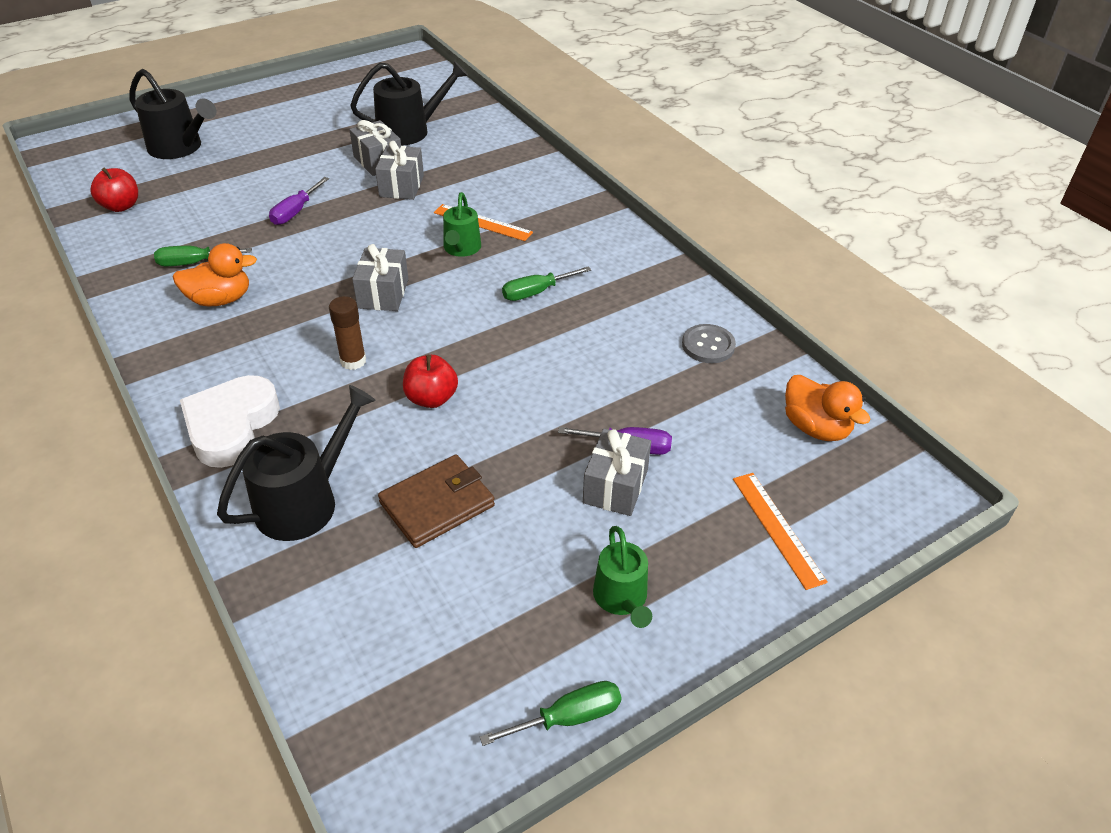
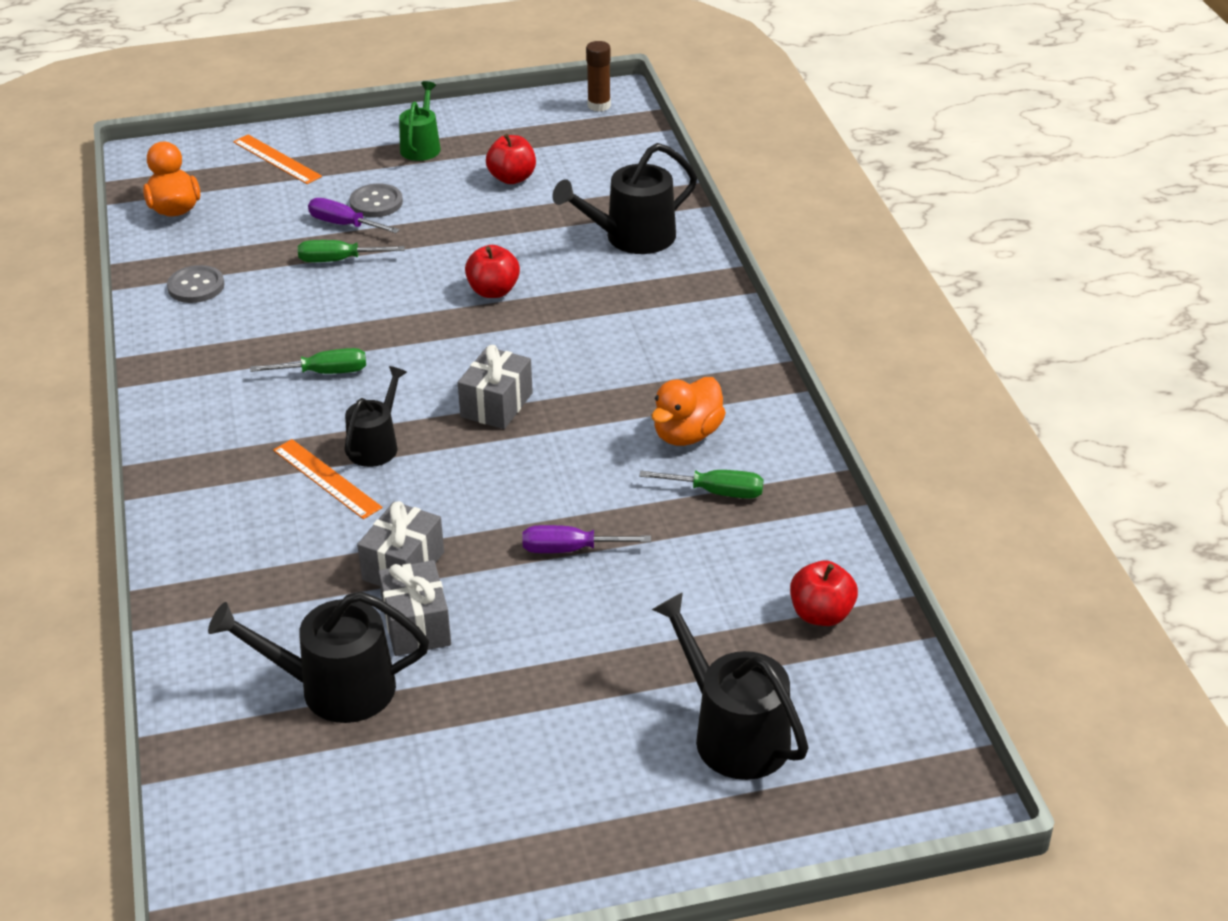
camera: 160 degrees left, 5 degrees down
orange duck [173,243,257,306] -> orange duck turned 60 degrees counterclockwise [652,377,726,446]
white heart [180,375,280,468] -> none
purple screwdriver [269,177,329,225] -> purple screwdriver turned 135 degrees counterclockwise [522,525,651,553]
brown glue stick [329,296,366,370] -> brown glue stick moved to [586,41,611,112]
brown wallet [378,454,495,548] -> none
green watering can [443,192,481,257] -> black watering can [344,366,407,467]
green screwdriver [480,681,622,746] -> green screwdriver moved to [298,240,405,262]
grey gift [583,429,651,516] -> grey button [349,184,403,217]
orange ruler [733,473,828,590] -> orange ruler turned 45 degrees counterclockwise [233,134,322,184]
none -> red apple [486,134,536,184]

